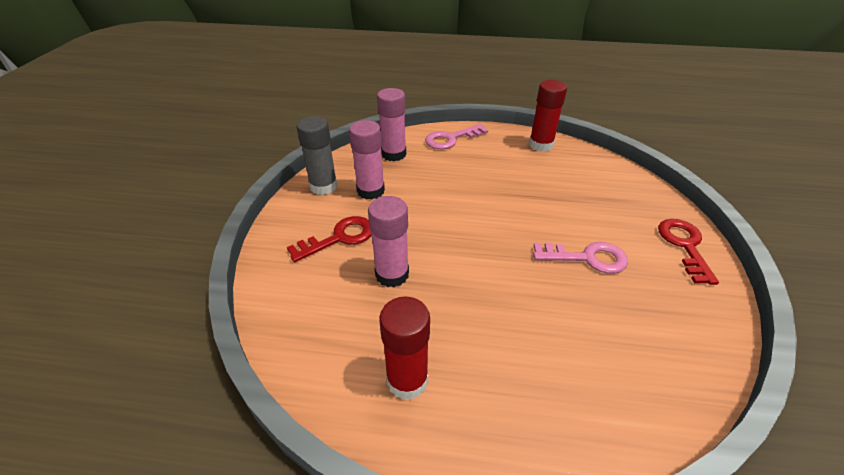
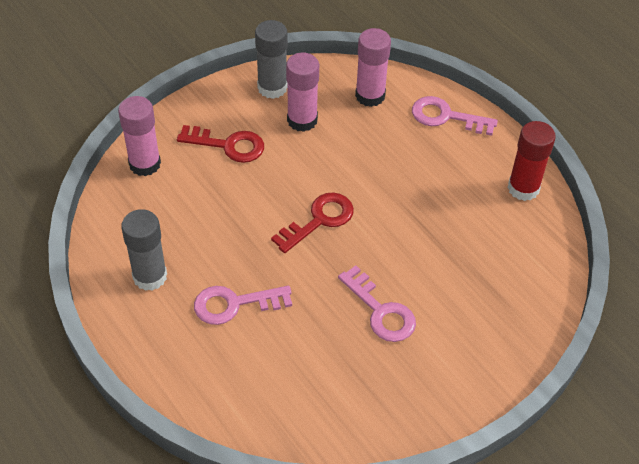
camera: 45 degrees right, 10 degrees up
pink glue stick [368,196,409,287] -> pink glue stick moved to [118,96,161,176]
red glue stick [379,297,430,400] -> grey glue stick [121,209,167,291]
red key [658,219,719,285] -> red key moved to [271,193,354,253]
none -> pink key [194,286,292,325]

